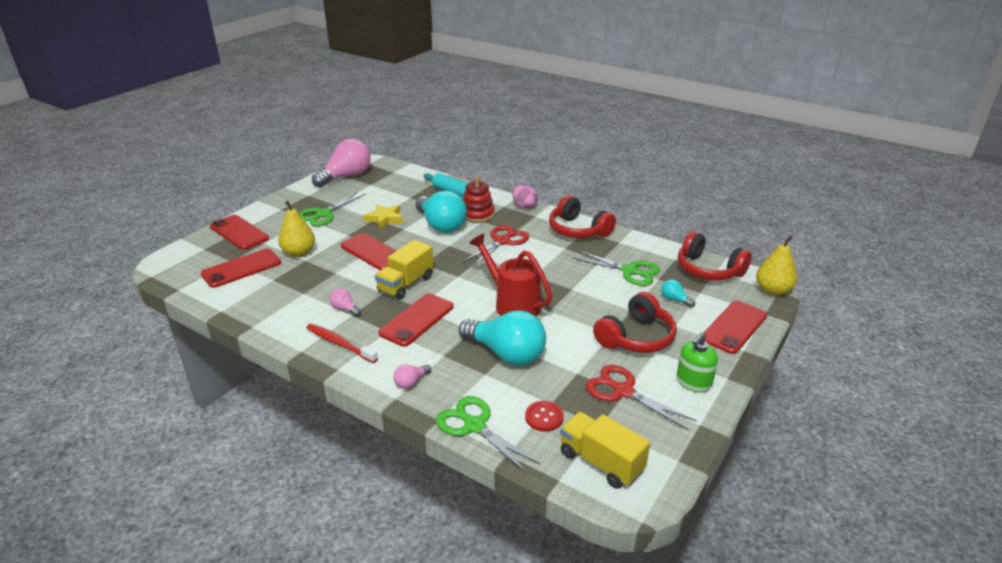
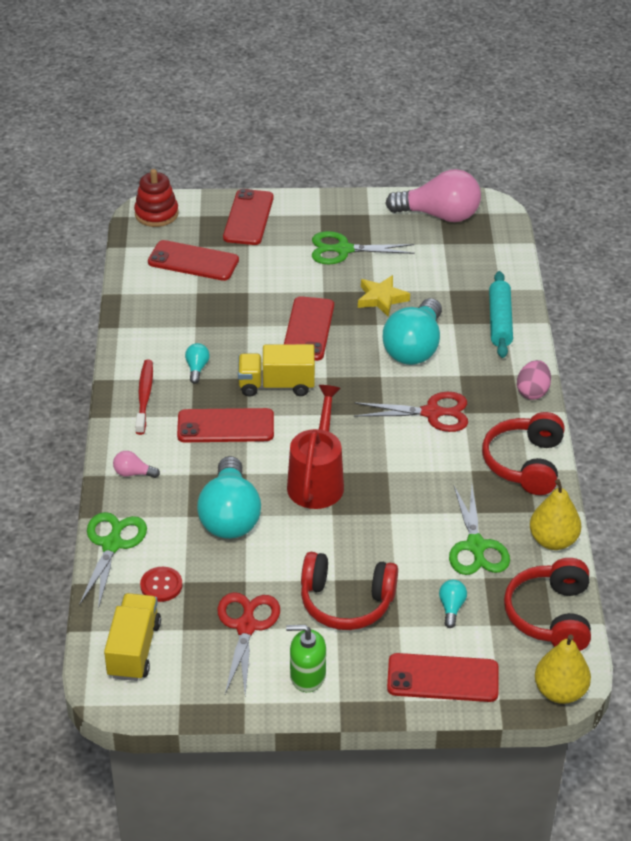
camera: 55 degrees right, 10 degrees up
yellow pear [278,201,315,257] -> yellow pear moved to [530,479,581,550]
pink light bulb [330,289,361,317] -> turquoise light bulb [185,343,210,384]
red stacking toy [463,176,495,223] -> red stacking toy moved to [134,169,179,227]

